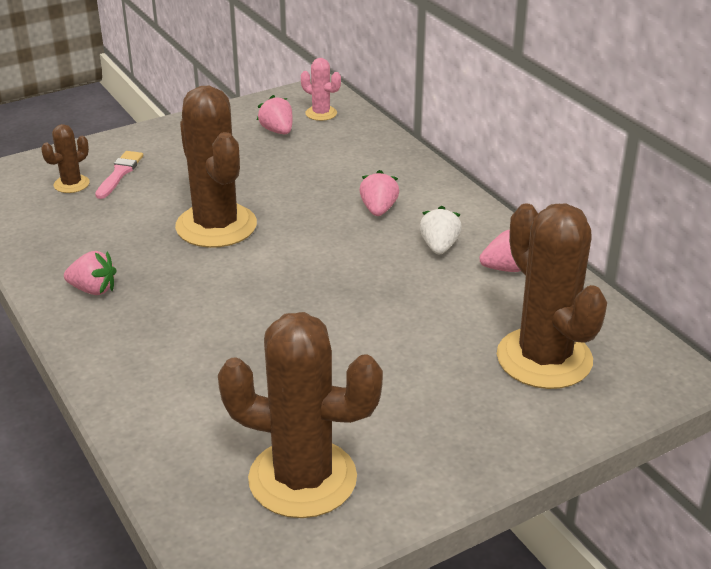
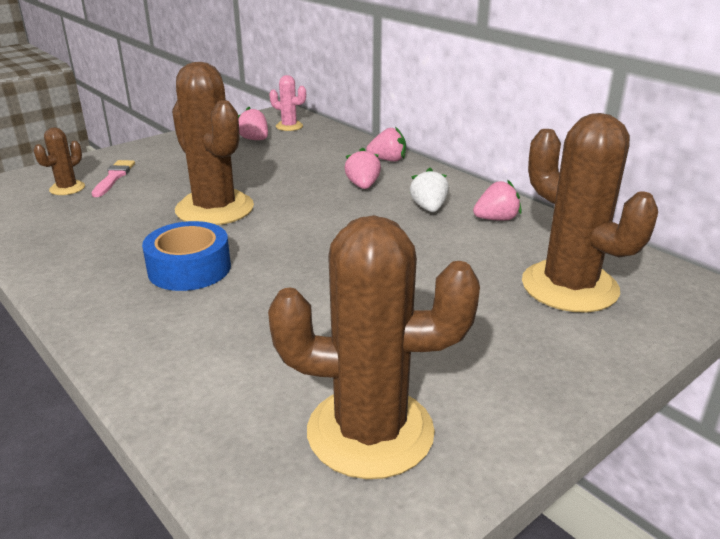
camera: 10 degrees left, 5 degrees down
pink strawberry [64,251,117,295] -> pink strawberry moved to [366,127,406,162]
none -> blue tape [142,221,231,291]

